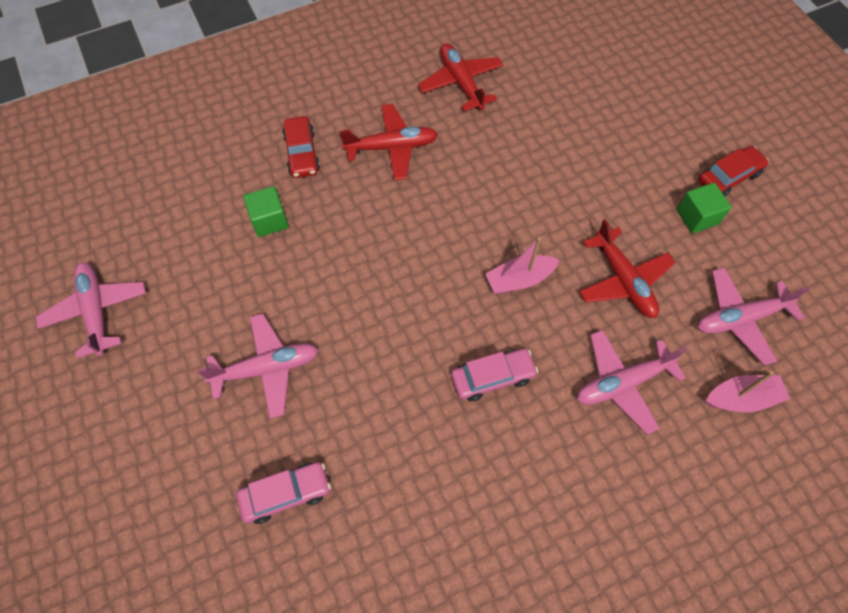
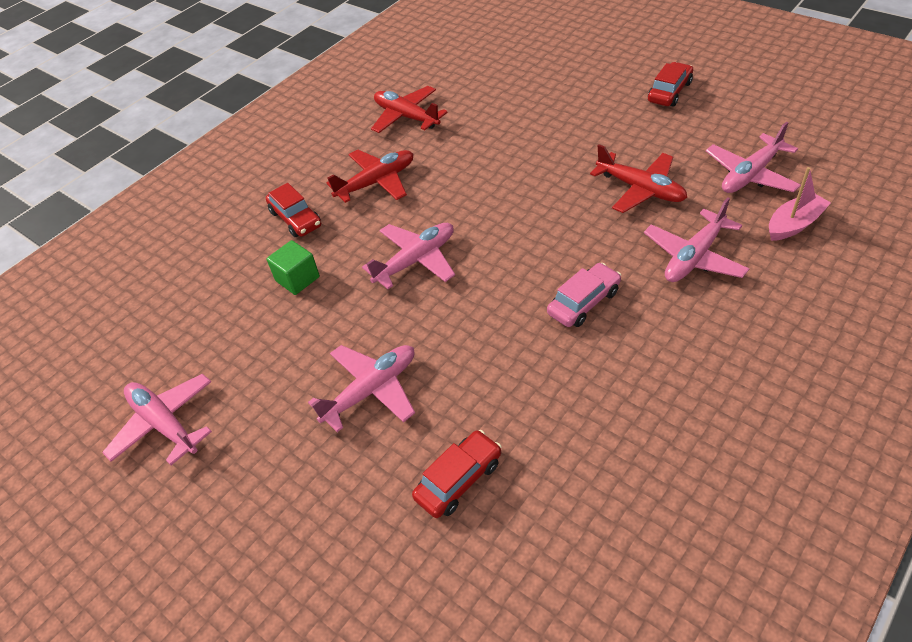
camera: 20 degrees left, 15 degrees down
pink car [236,462,331,524] -> red car [412,430,502,518]
pink boat [485,237,559,294] -> none
green cube [677,183,731,233] -> none
none -> pink plane [362,223,455,289]

